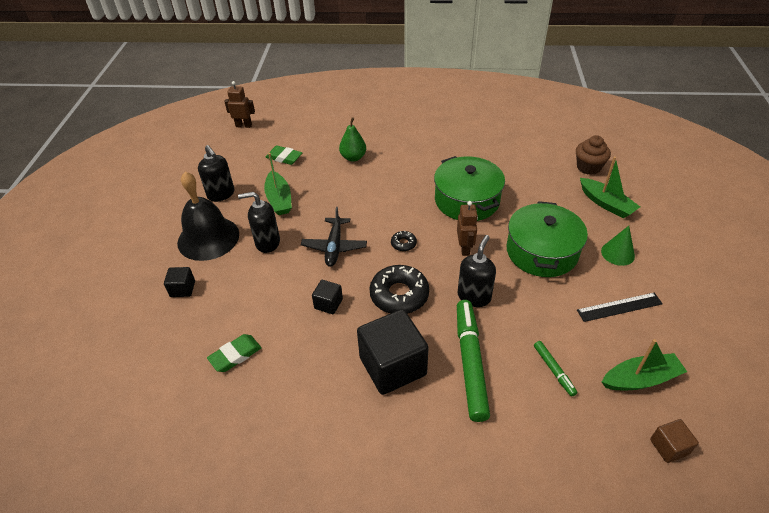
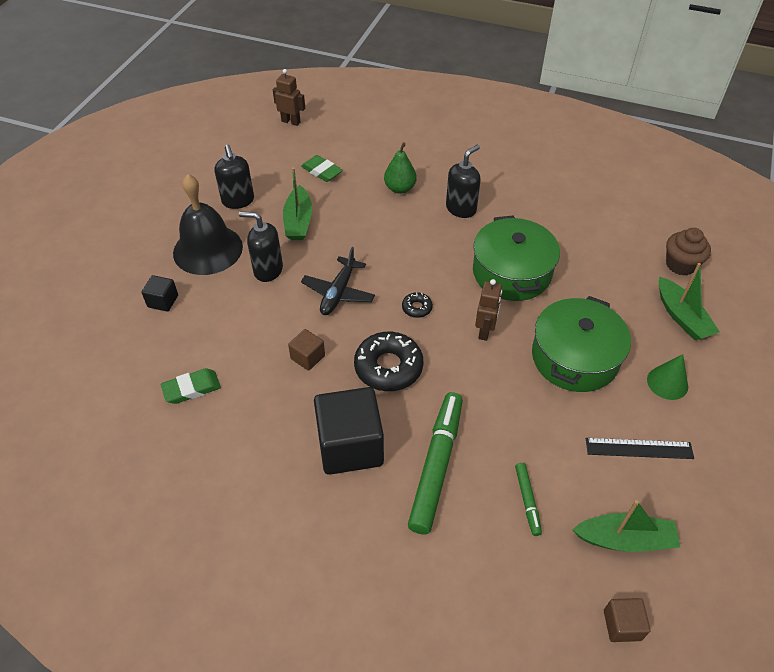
camera: 15 degrees right, 5 degrees up
black cube [312,280,343,314] -> brown cube [288,329,325,371]
black soap dispenser [458,235,496,307] -> black soap dispenser moved to [446,145,480,218]

